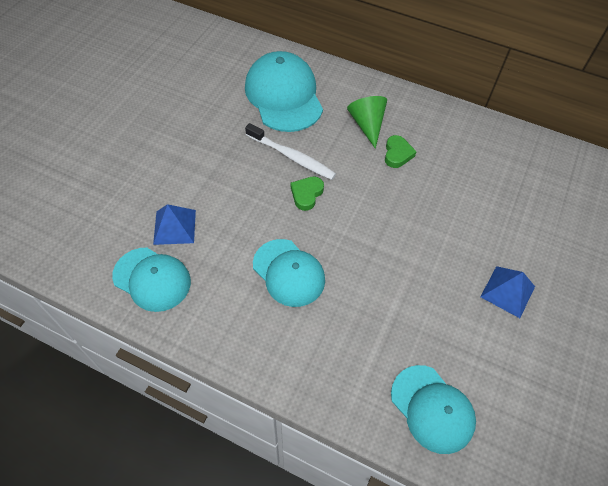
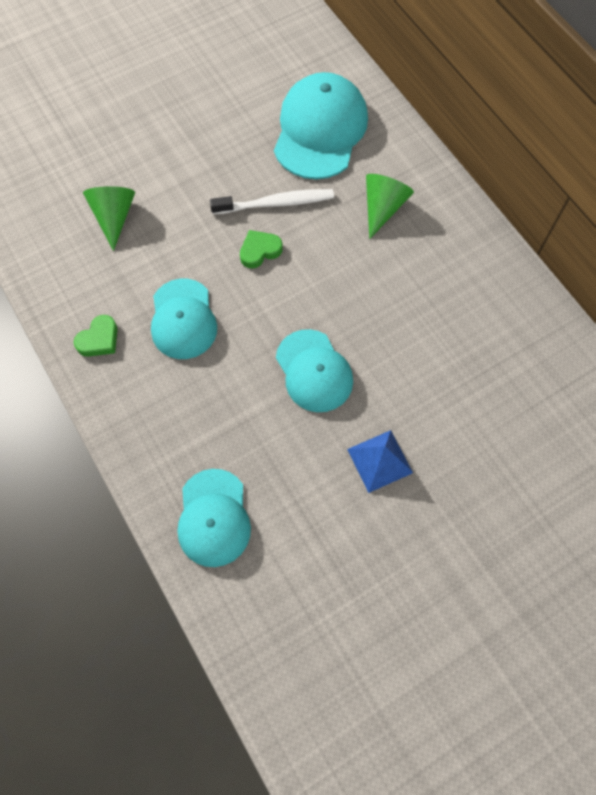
camera: 35 degrees right, 10 degrees up
turquoise cap [112,247,191,312] -> turquoise cap moved to [276,329,353,412]
blue pyramid [153,204,196,245] -> green cone [83,186,135,251]
white toothbrush [245,123,336,180] -> white toothbrush turned 75 degrees counterclockwise [210,189,334,215]
green heart [385,135,417,168] -> green heart moved to [74,315,118,357]

